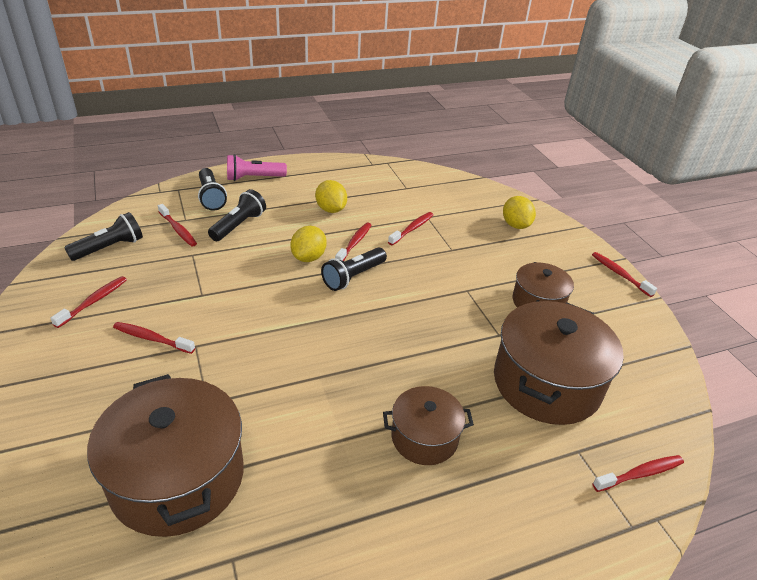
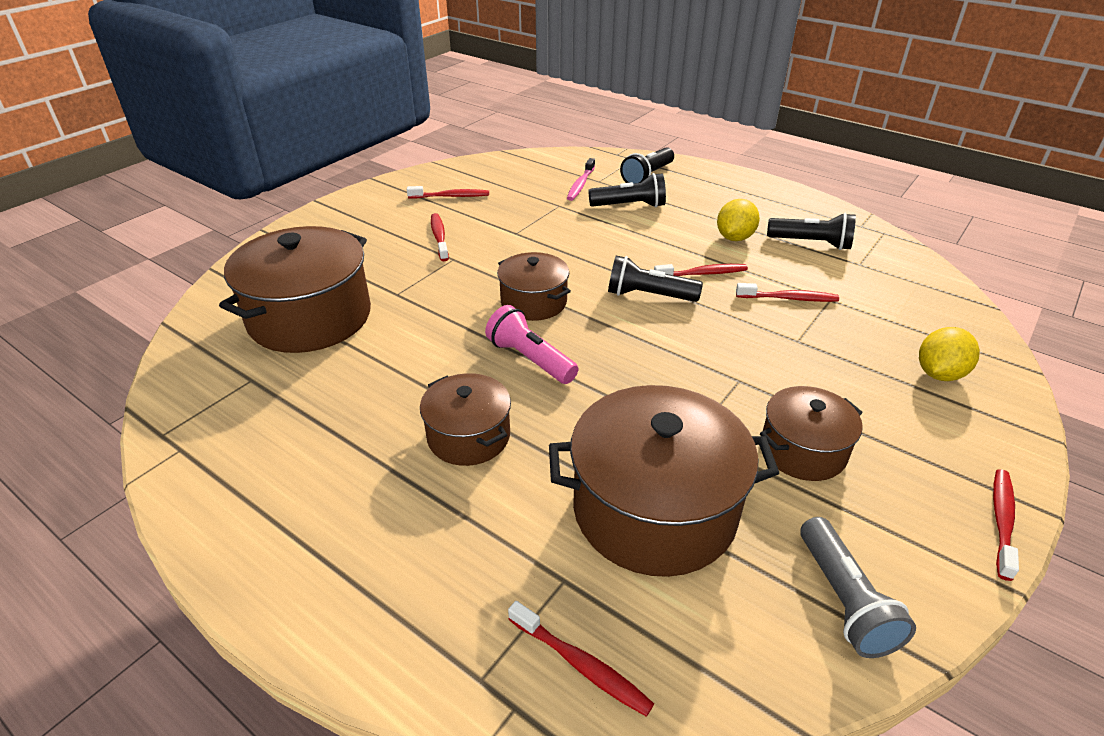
camera: 60 degrees right, 0 degrees up
black flashlight [64,212,143,261] -> black flashlight moved to [767,213,856,250]
red toothbrush [158,204,197,247] -> pink toothbrush [567,158,595,201]
pink flashlight [227,154,287,181] -> pink flashlight moved to [485,305,579,384]
yellow lemon [290,226,326,262] -> none
none -> brown pot [497,252,571,321]
none -> grey flashlight [800,517,916,658]

